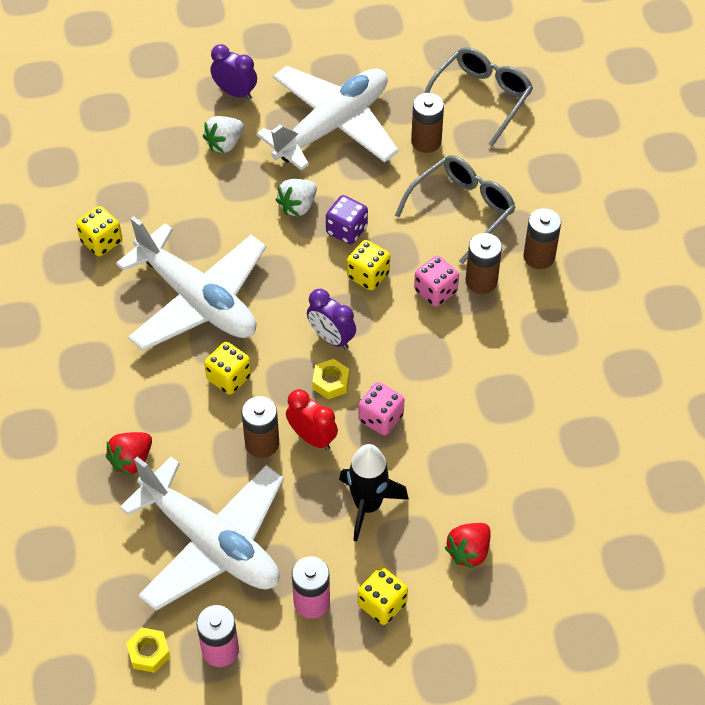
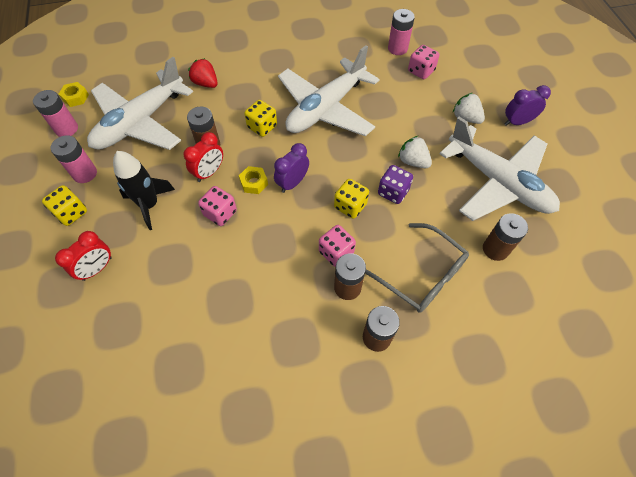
camera: 90 degrees right, 5 degrees up
yellow dice [76,206,122,256] -> none
purple clock [210,44,257,100] -> purple clock turned 135 degrees counterclockwise [505,85,551,126]
grey glasses [424,47,533,146] -> none
red strawberry [444,523,491,569] -> red clock [55,231,112,281]
none -> pink battery [388,9,415,55]
none -> pink dice [408,45,439,79]

